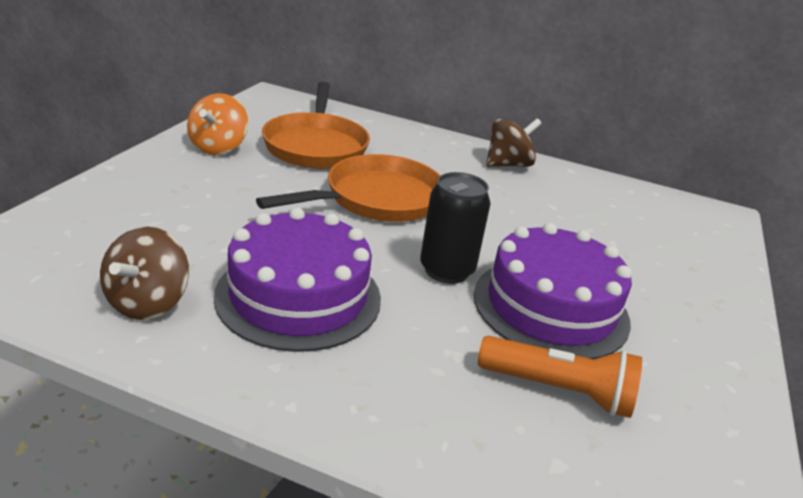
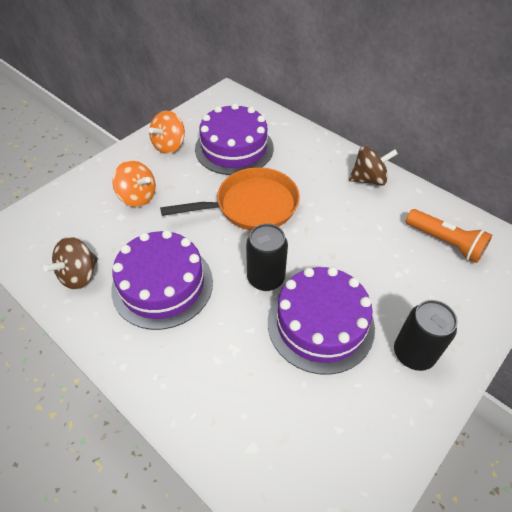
camera: 25 degrees right, 20 degrees up
orange pan [262,82,370,169] -> purple cake [195,103,274,175]
orange flashlight [478,336,642,418] -> orange flashlight moved to [406,209,492,263]
none -> orange spinning top [112,161,156,207]
none -> black can [394,300,458,371]

